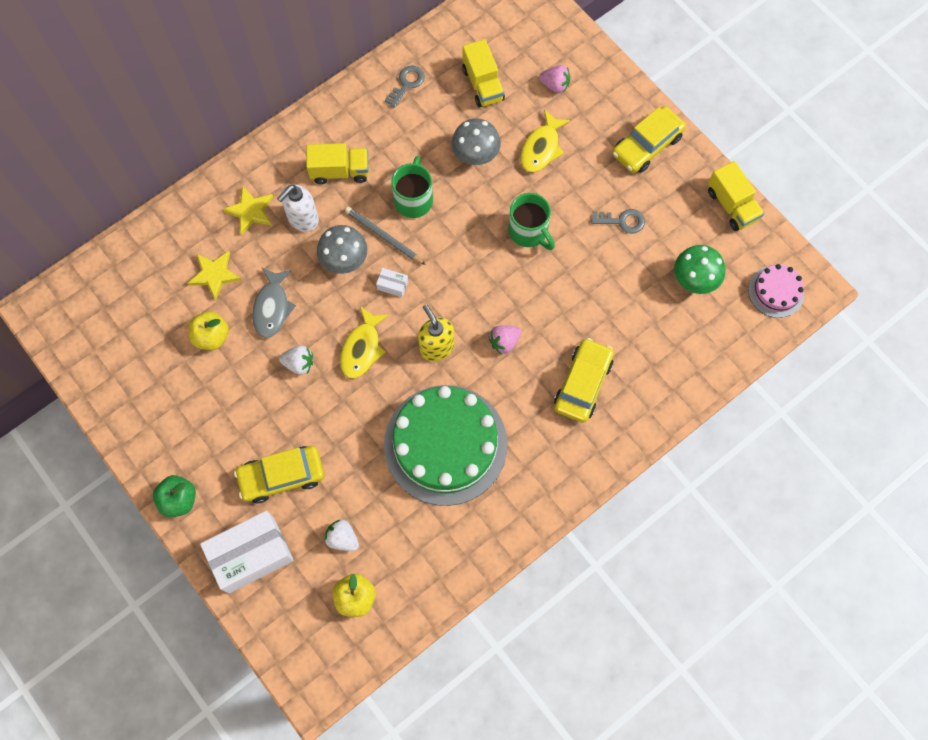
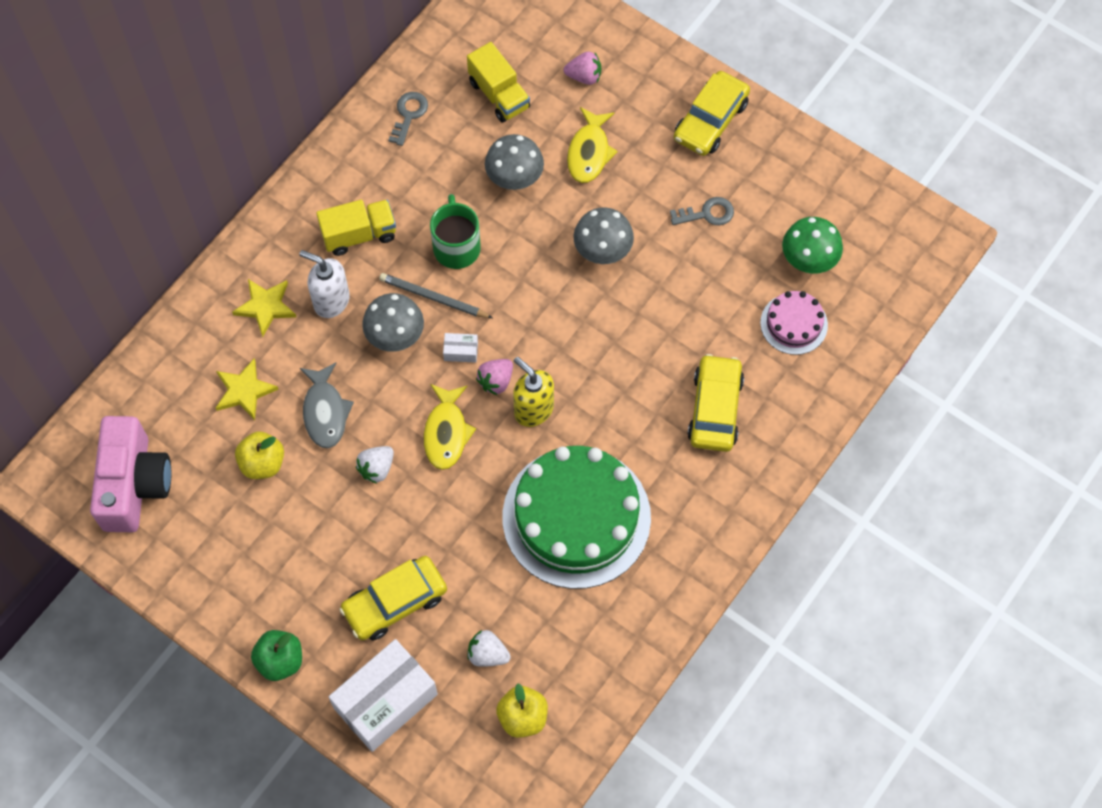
camera: 15 degrees left, 5 degrees down
white soap dispenser [277,184,319,232] -> white soap dispenser turned 90 degrees clockwise [299,250,350,318]
white strawberry [279,345,313,375] -> white strawberry turned 135 degrees clockwise [356,446,394,484]
pink strawberry [488,325,521,355] -> pink strawberry moved to [476,359,513,395]
green mug [508,193,555,250] -> grey mushroom [573,207,634,264]
yellow truck [708,161,764,231] -> none
pink cake [748,264,805,318] -> pink cake moved to [760,291,828,355]
none -> pink camera [90,416,171,532]

